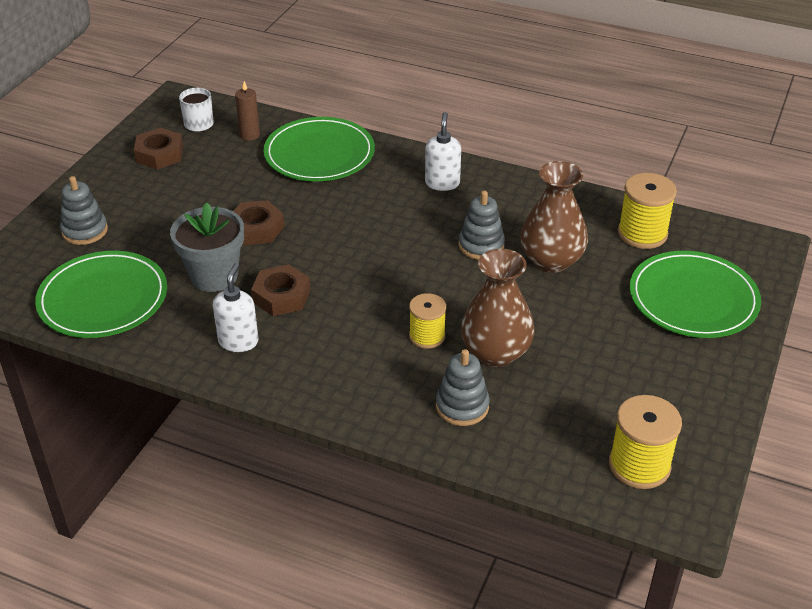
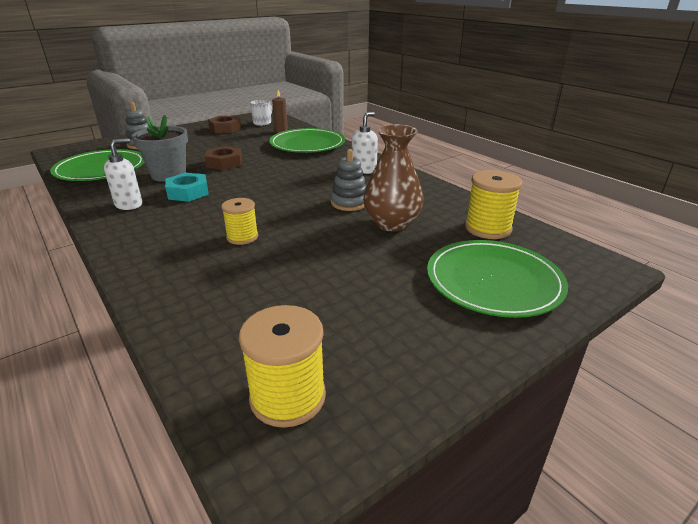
camera: 30 degrees right, 10 degrees down
brown nut [251,264,310,316] -> turquoise nut [165,173,209,202]
grey stacking toy [436,349,490,426] -> none
brown vase [461,249,535,367] -> none

